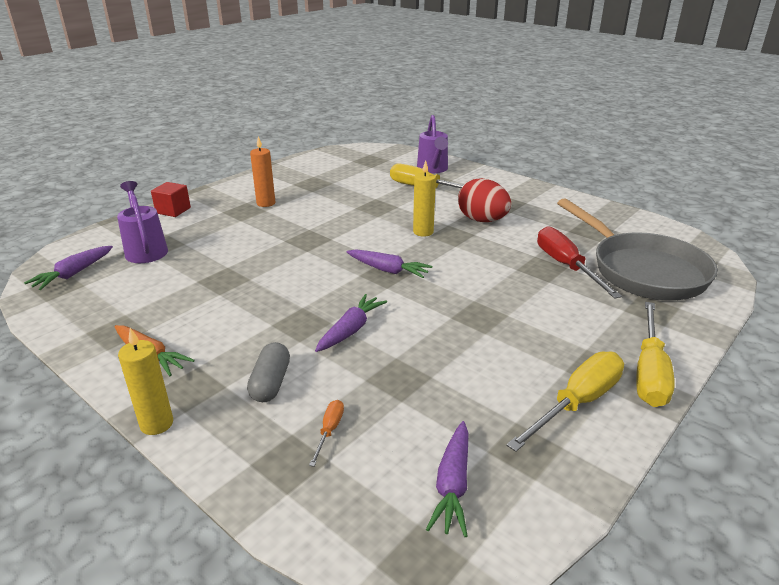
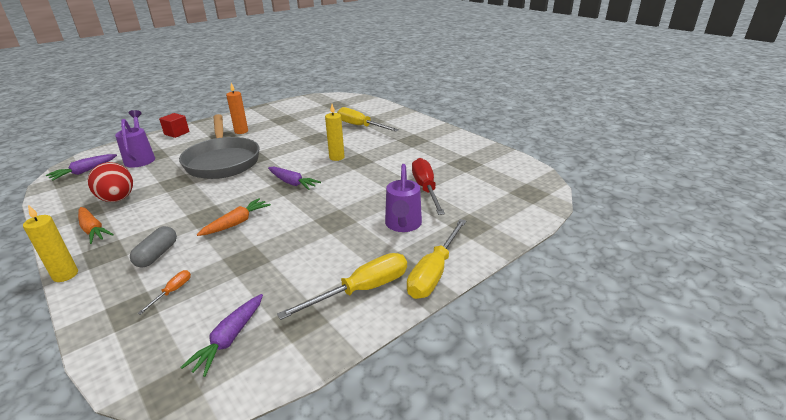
camera: 10 degrees right, 0 degrees up
purple carrot [315,294,387,352] -> orange carrot [197,198,271,236]
purple watering can [417,115,448,173] -> purple watering can moved to [385,164,422,232]
red egg [458,178,511,222] -> red egg moved to [88,162,133,202]
grey pan [557,198,718,300] -> grey pan moved to [179,114,259,179]

